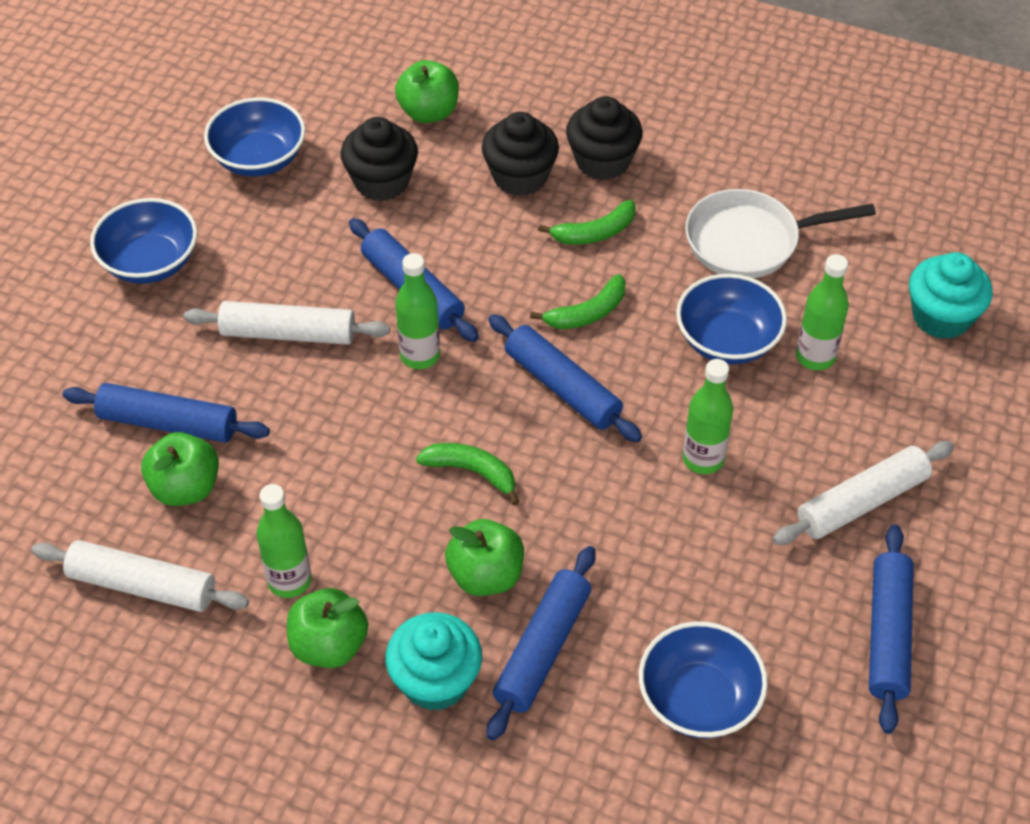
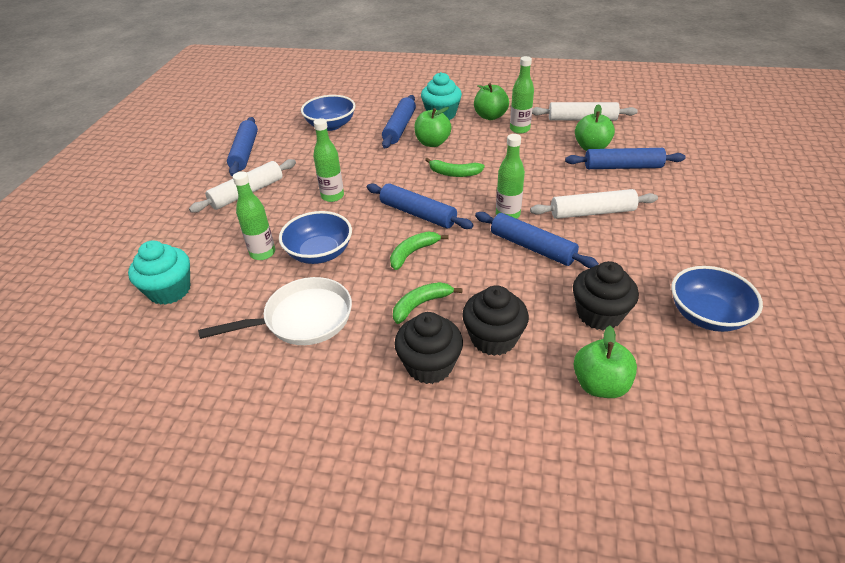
camera: 170 degrees right, 10 degrees down
blue bowl [90,198,197,284] -> none

